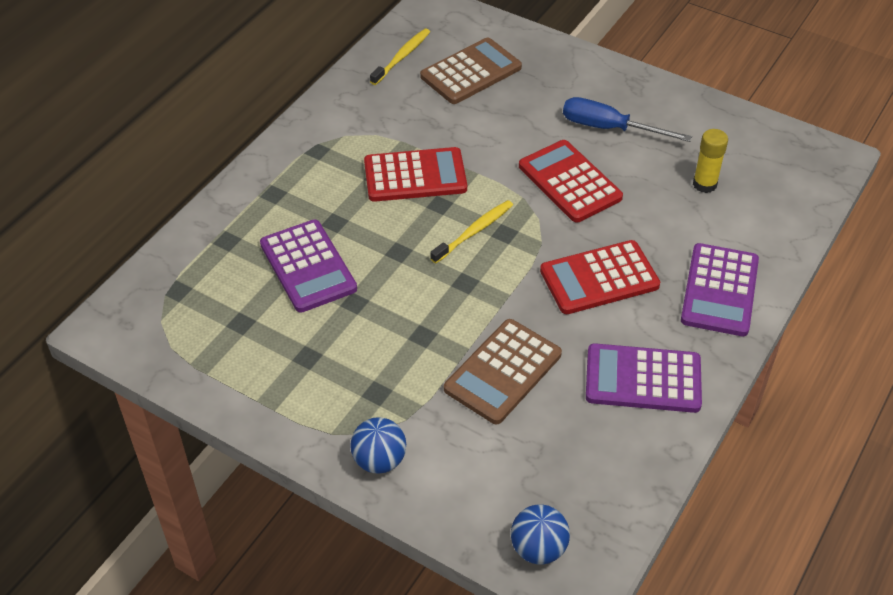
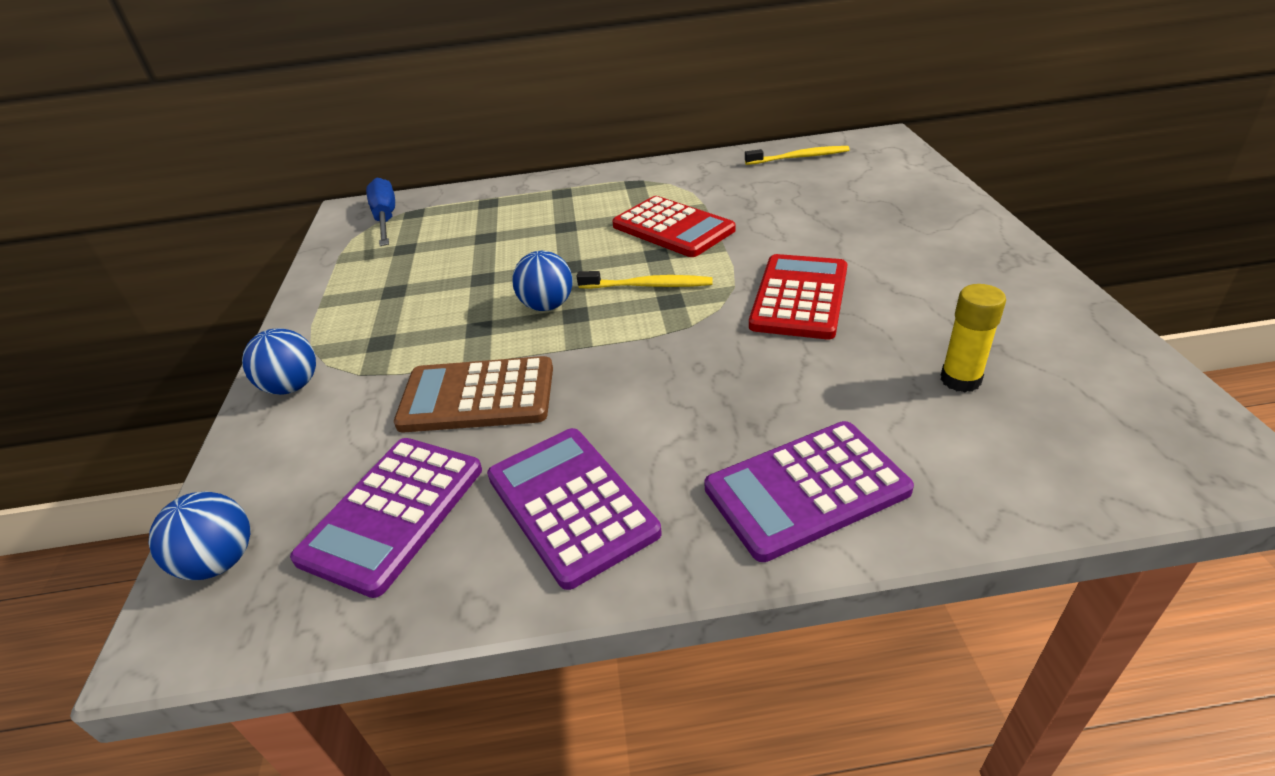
camera: 55 degrees right, 10 degrees down
purple calculator [260,220,357,313] -> purple calculator moved to [290,438,482,598]
brown calculator [420,38,522,104] -> none
red calculator [540,240,660,314] -> none
blue screwdriver [563,97,692,142] -> blue screwdriver moved to [366,177,395,246]
none -> blue ball [512,251,573,311]

